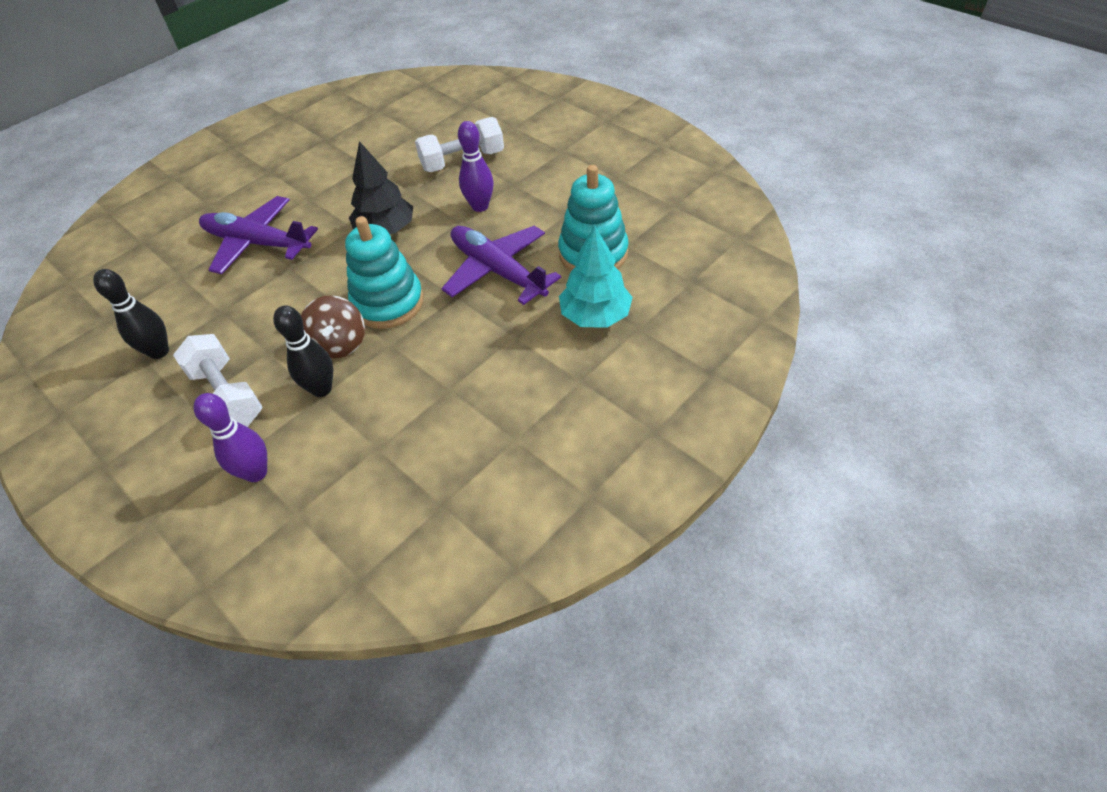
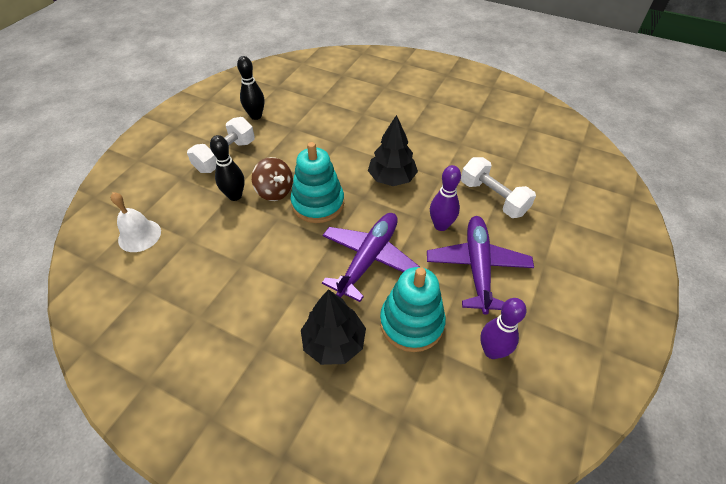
camera: 70 degrees right, 0 degrees up
purple bowling pin [193,393,267,482] -> purple bowling pin moved to [480,298,527,359]
purple plane [199,196,318,274] -> purple plane moved to [427,216,534,315]
brown spinning top [301,295,365,359] -> brown spinning top turned 105 degrees counterclockwise [252,157,293,201]
turquoise tree [559,225,633,328] -> black tree [301,289,366,365]
none -> white bell [111,192,161,252]

